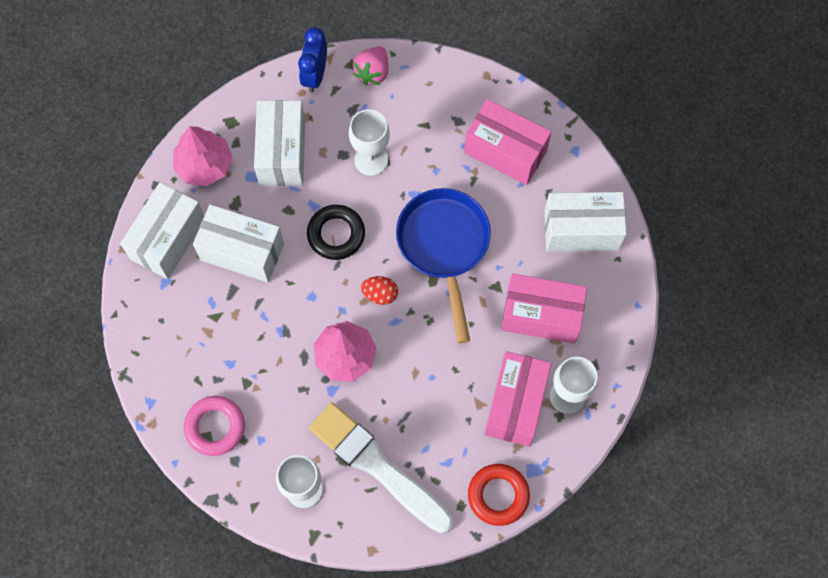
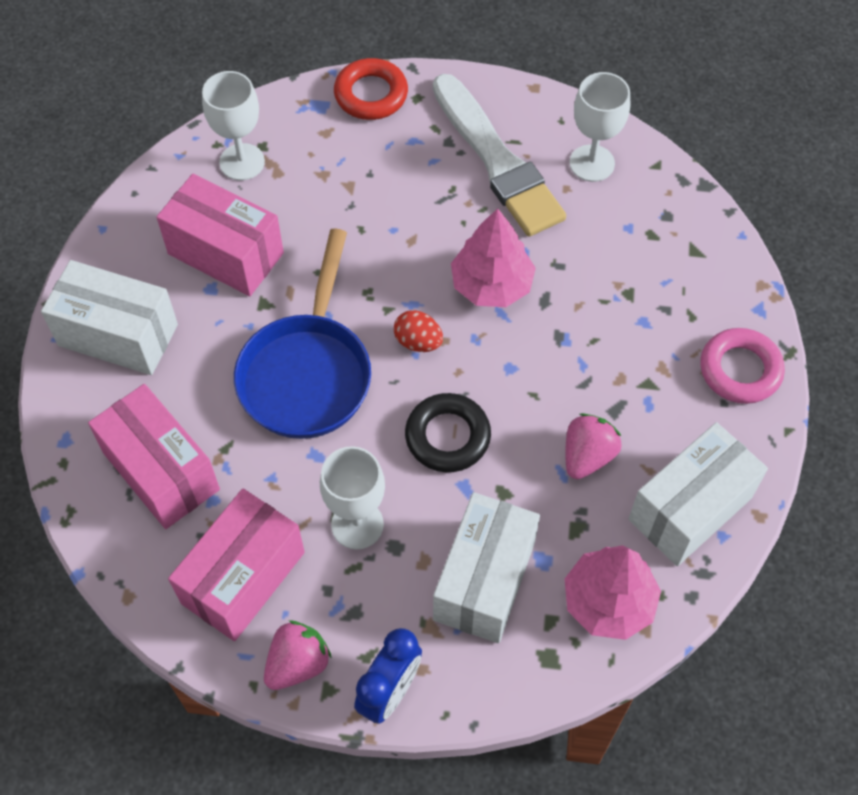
camera: 160 degrees left, 10 degrees down
pink ring [184,396,245,456] -> pink ring moved to [700,328,785,404]
white box [193,204,284,282] -> pink strawberry [565,413,622,479]
pink box [485,351,551,446] -> pink box moved to [168,488,305,641]

